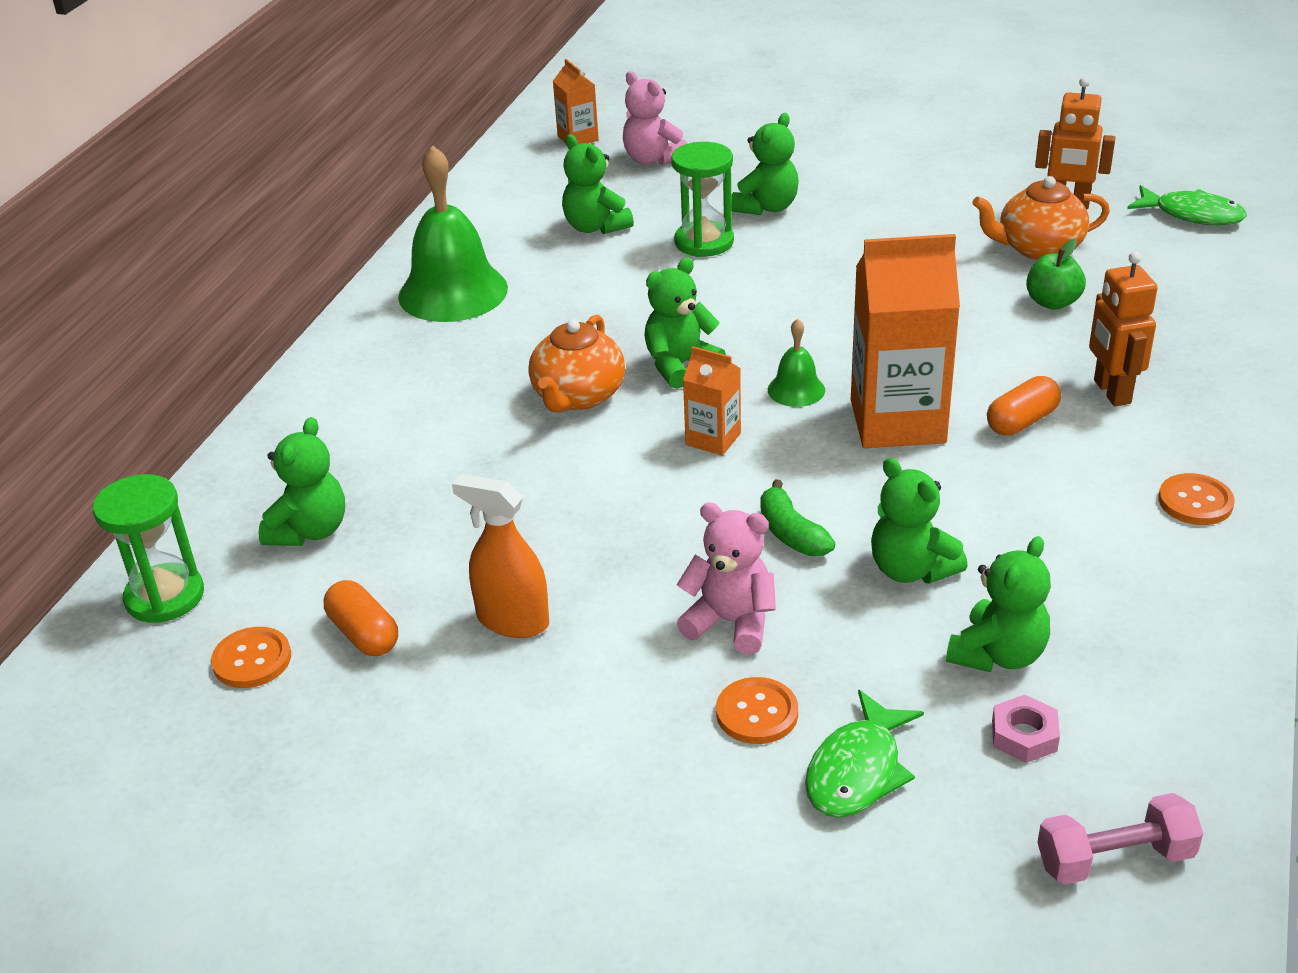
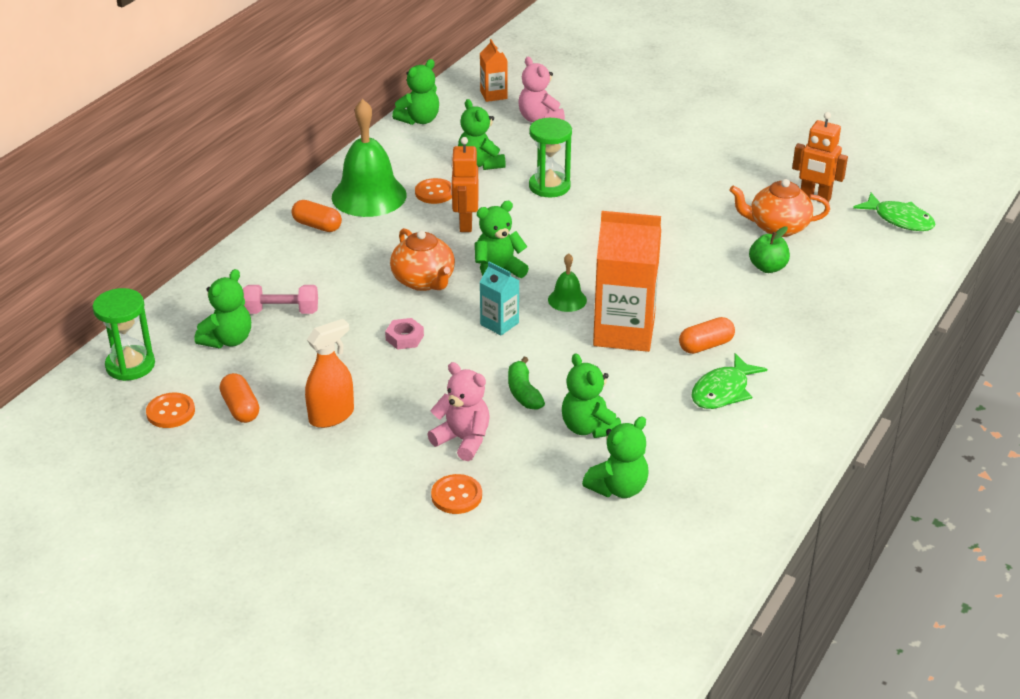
camera: 10 degrees right, 0 degrees up
orange spray bottle [452,474,549,638] -> orange spray bottle turned 105 degrees clockwise [305,319,354,428]
orange teapot [528,315,625,413] -> orange teapot turned 60 degrees counterclockwise [390,228,455,291]
orange carton [683,346,741,456] -> turquoise carton [480,262,520,335]
green teddy bear [731,113,799,215] -> green teddy bear moved to [392,59,439,125]
green fish [805,690,924,818] -> green fish moved to [691,353,767,409]
pink nut [992,695,1060,763] -> pink nut moved to [385,318,424,350]
pink dumbbell [1037,793,1203,885] -> pink dumbbell moved to [243,285,318,314]
orange robot [1089,251,1158,406] -> orange robot moved to [451,137,479,232]
orange button [1158,473,1235,525] -> orange button moved to [415,178,452,204]
none -> orange capsule [291,200,342,232]

